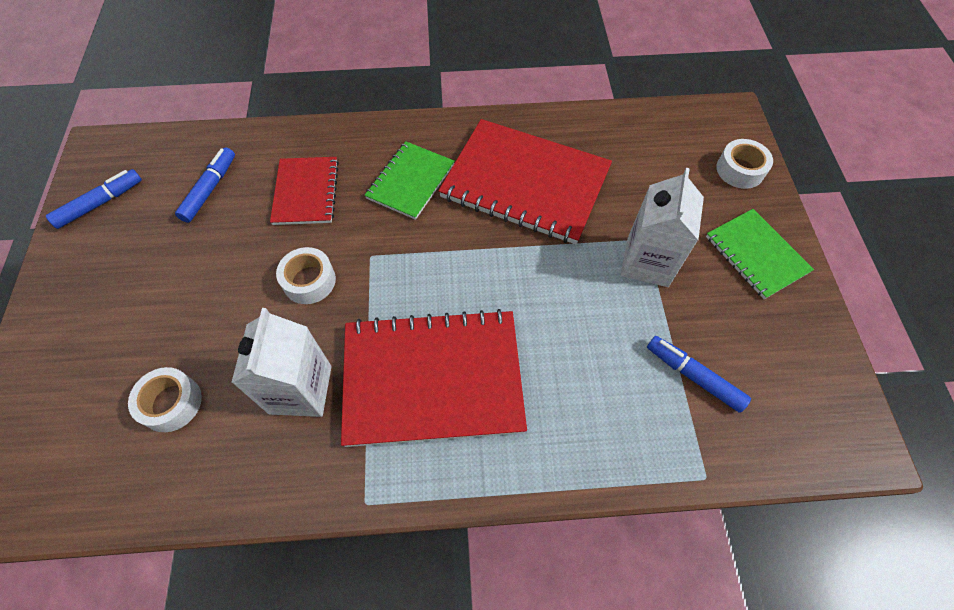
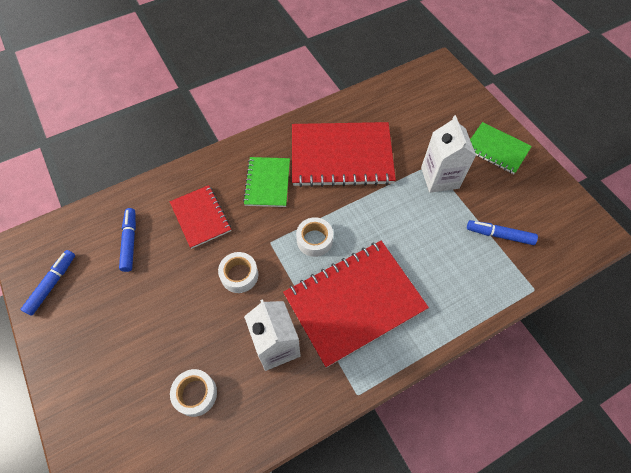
camera: 25 degrees left, 0 degrees up
white tape [716,139,773,189] -> white tape moved to [296,217,333,257]

